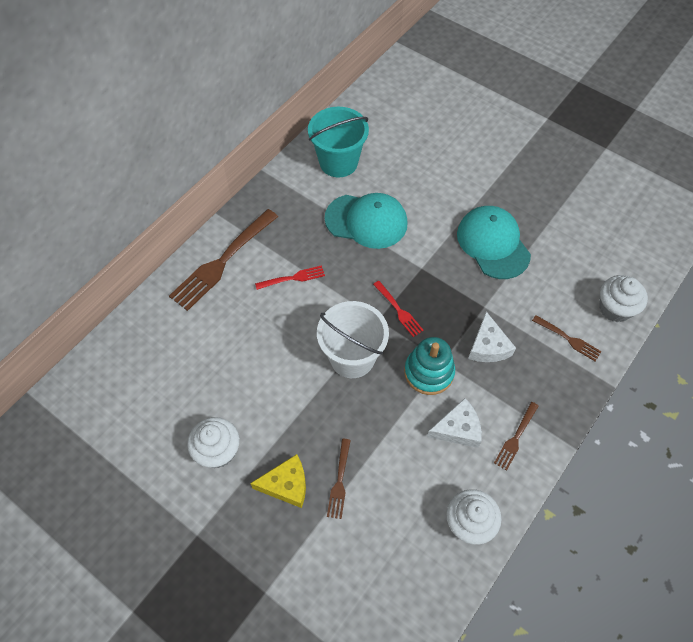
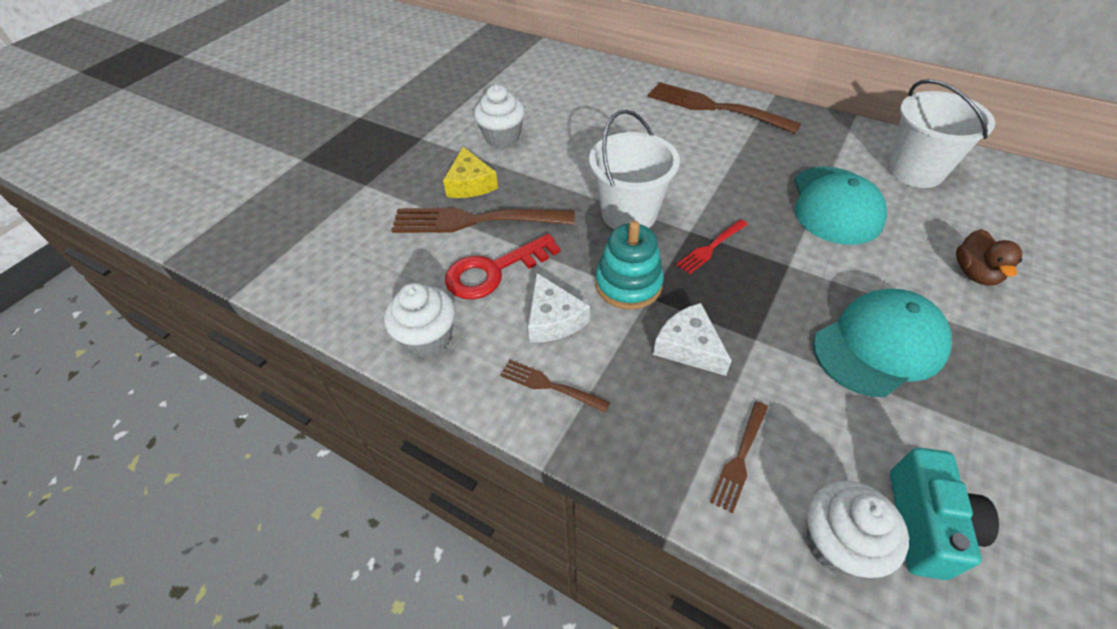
camera: 85 degrees right, 10 degrees down
red fork [255,265,325,290] -> none
turquoise bucket [308,107,369,178] -> white bucket [888,79,995,188]
brown fork [327,439,351,519] -> brown fork [391,208,575,233], size x2.02
white cheese [468,311,516,362] -> white cheese turned 60 degrees clockwise [653,303,732,376]
none -> red key [445,234,560,299]
none -> turquoise camera [890,447,999,580]
none -> brown duck [956,229,1022,285]

